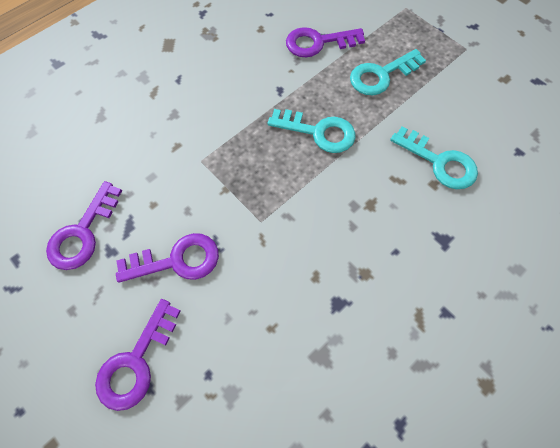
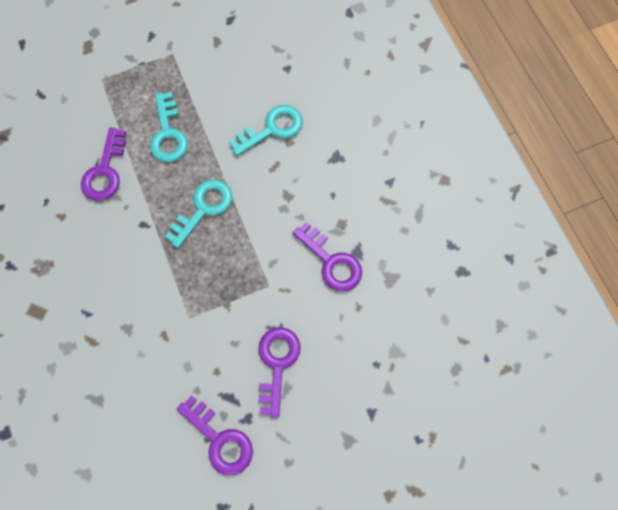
camera: 70 degrees left, 5 degrees up
purple key [95,299,180,411] -> purple key moved to [293,222,362,291]

